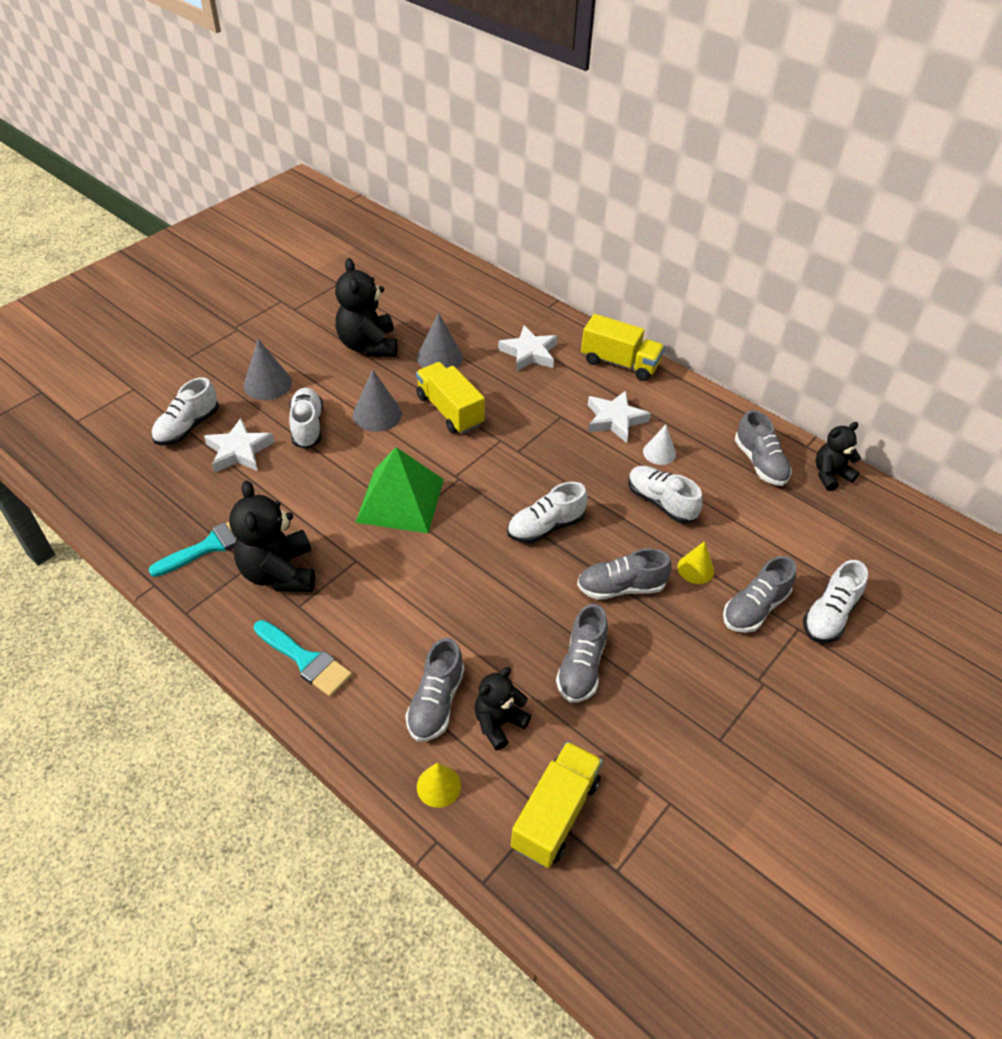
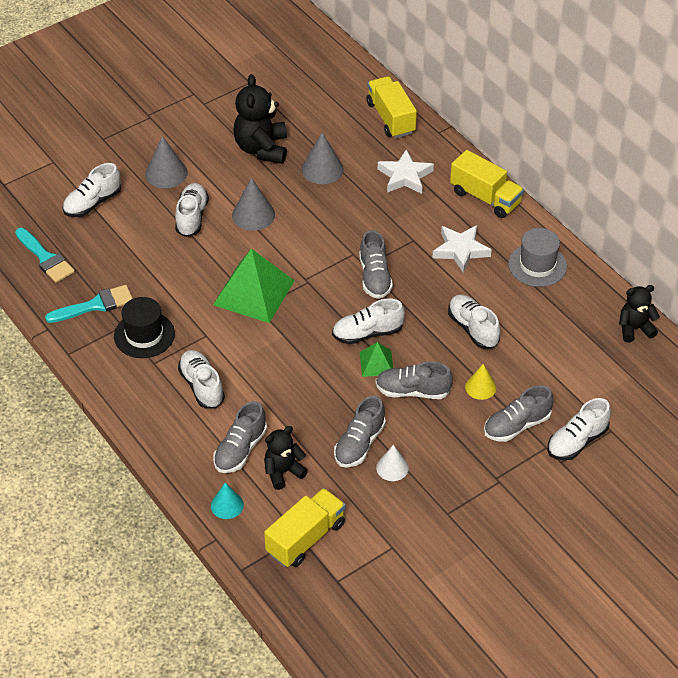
camera: 15 degrees right, 0 degrees up
white star [204,418,274,473] -> none
black teddy bear [229,480,315,592] -> black hat [114,297,175,358]
turquoise brush [254,620,352,697] -> turquoise brush moved to [15,228,75,283]
yellow truck [416,362,485,434] -> yellow truck moved to [367,76,417,138]
yellow cone [417,762,461,808] -> turquoise cone [211,482,244,519]
white cone [643,425,676,465] -> white cone moved to [376,445,409,481]
grey shoe [735,410,792,486] -> grey shoe moved to [359,230,393,299]
none -> white shoe [178,350,225,408]
none -> green pyramid [360,342,393,377]
none -> grey hat [508,228,567,287]

